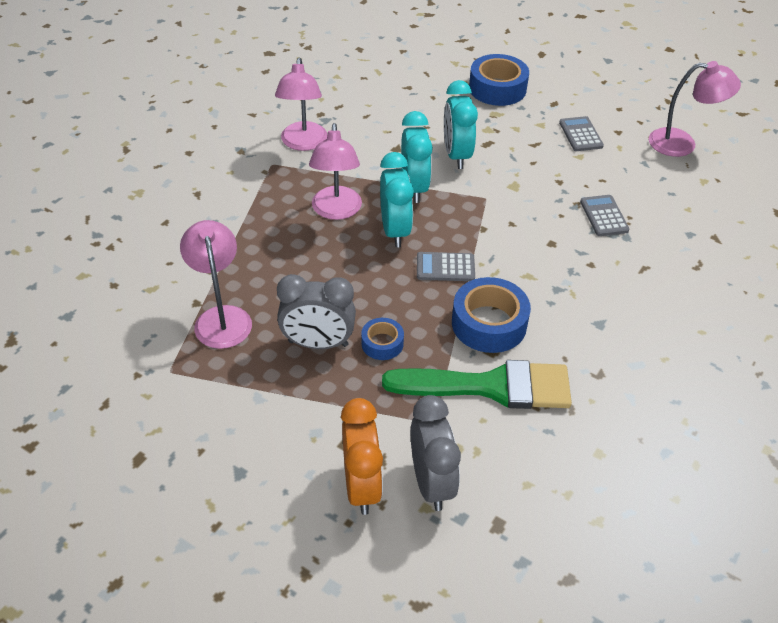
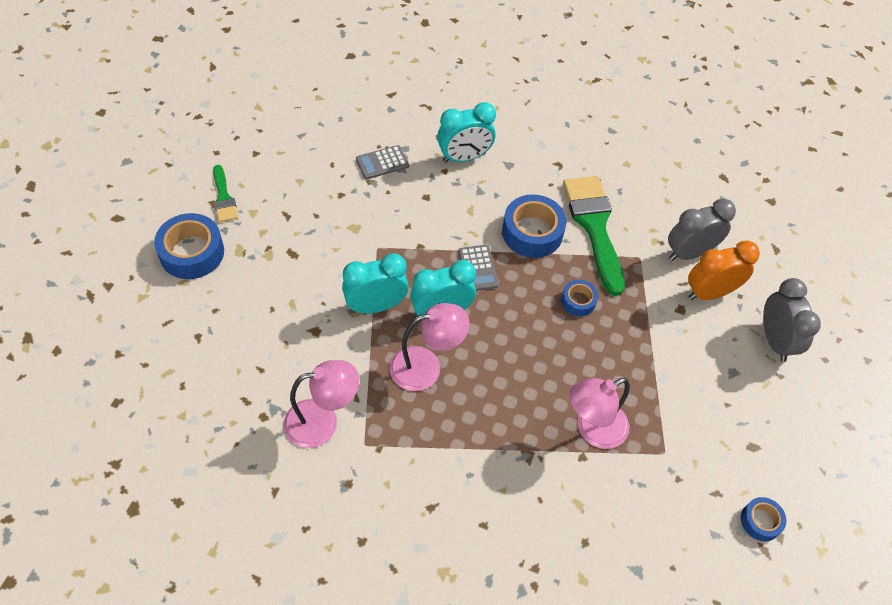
camera: 105 degrees left, 10 degrees up
grey clock [277,274,356,349] -> grey clock moved to [763,278,821,362]
turquoise clock [444,80,478,169] -> turquoise clock moved to [437,102,496,163]
grey calculator [559,116,604,151] -> none
pink lamp [649,61,741,157] -> none
none -> green brush [213,165,238,222]
none -> blue tape [741,497,786,541]

